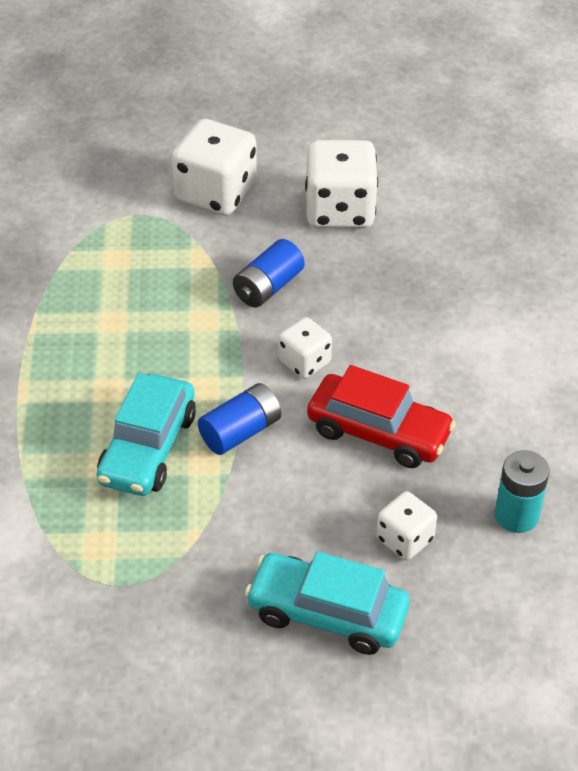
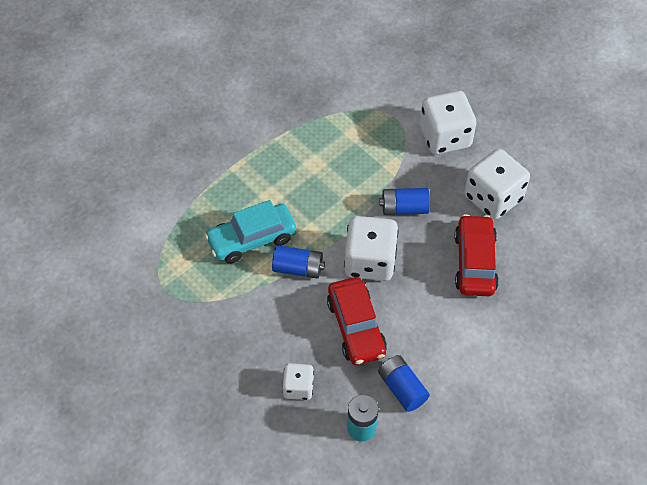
camera: 50 degrees right, 10 degrees up
turquoise car [245,551,410,655] -> none
white dice [279,317,332,379] -> white dice [344,216,399,281], size x1.81
none -> blue battery [378,355,430,412]
none -> red car [454,214,499,296]

